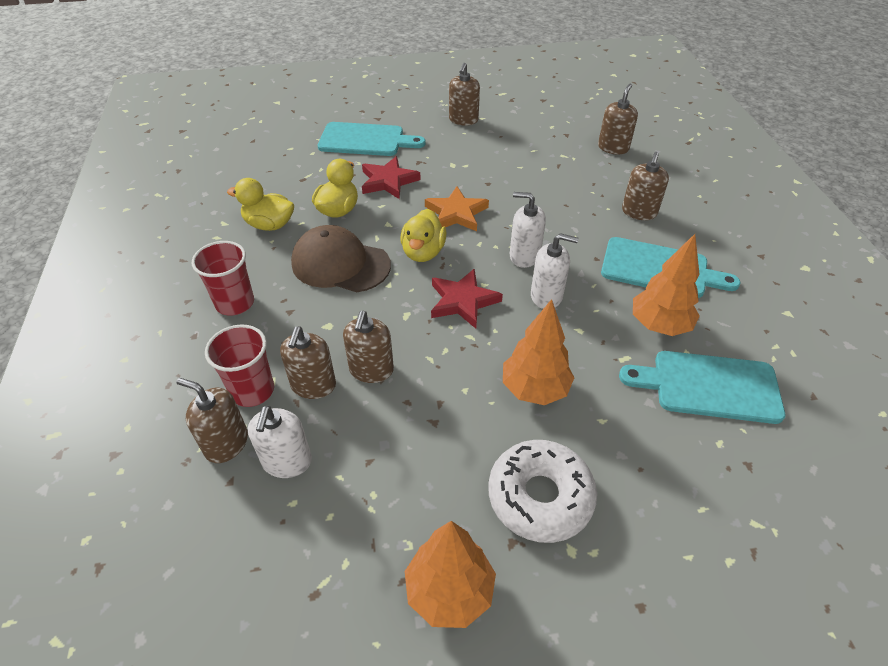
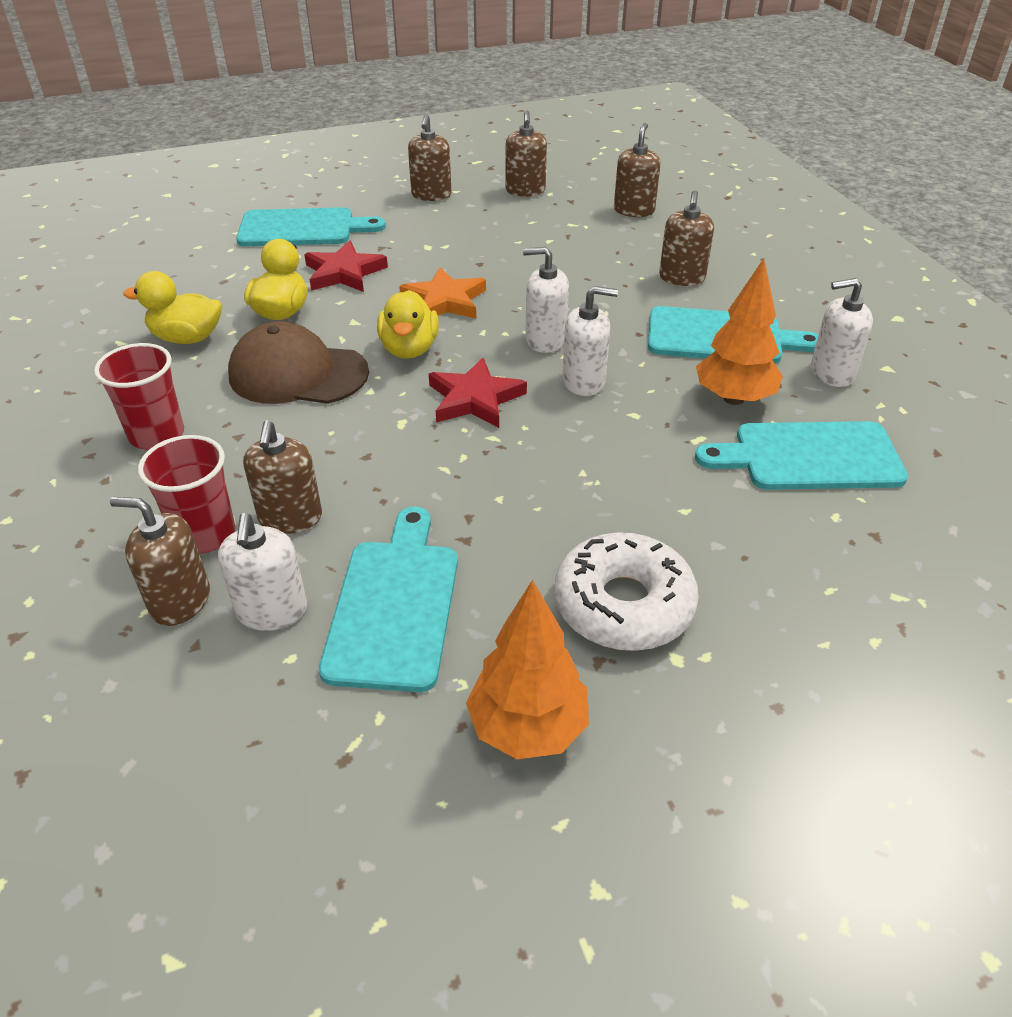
camera: 10 degrees left, 5 degrees down
brown soap dispenser [343,311,394,383] -> brown soap dispenser moved to [505,111,547,197]
orange tree [503,299,574,405] -> none
none -> turquoise cutting board [319,507,458,692]
none -> white soap dispenser [811,278,873,387]

